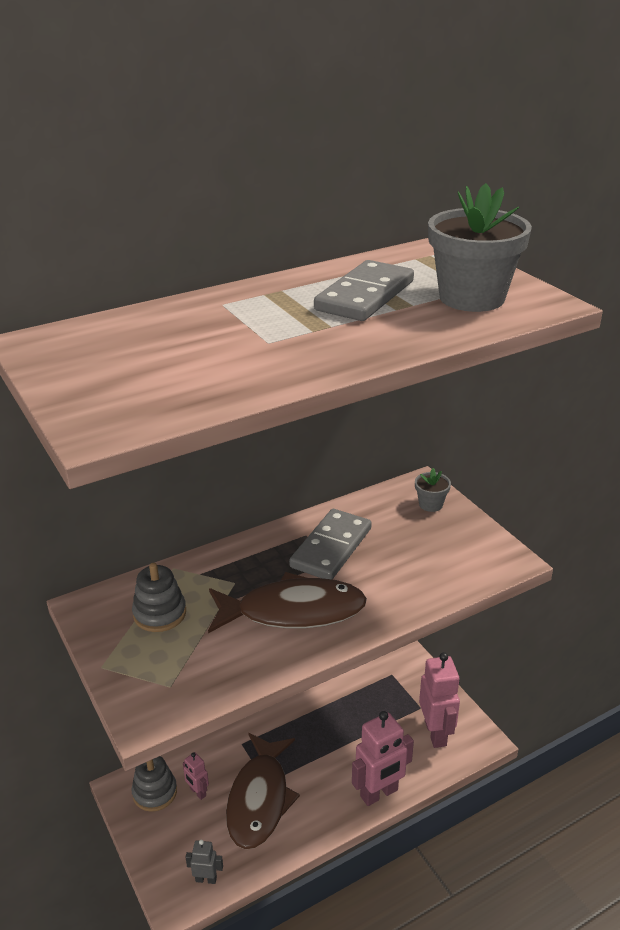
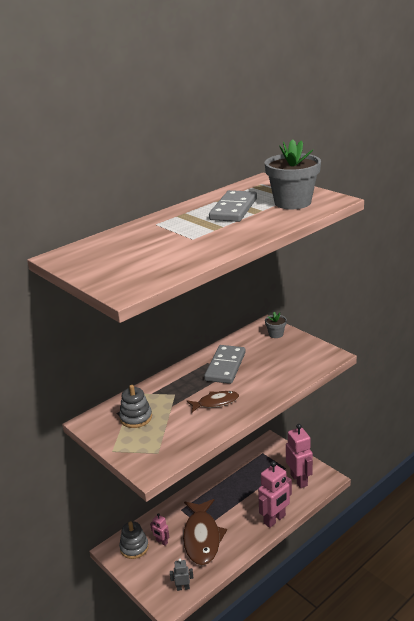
camera: 10 degrees left, 5 degrees down
brown fish [208,572,367,633] -> brown fish [186,391,239,412], size x0.55

